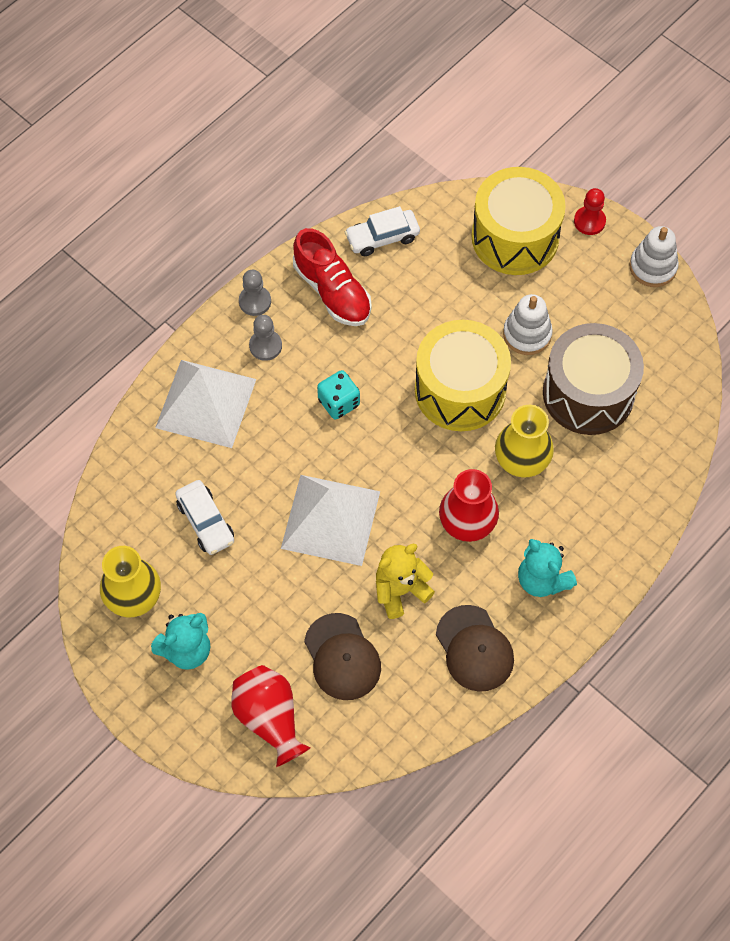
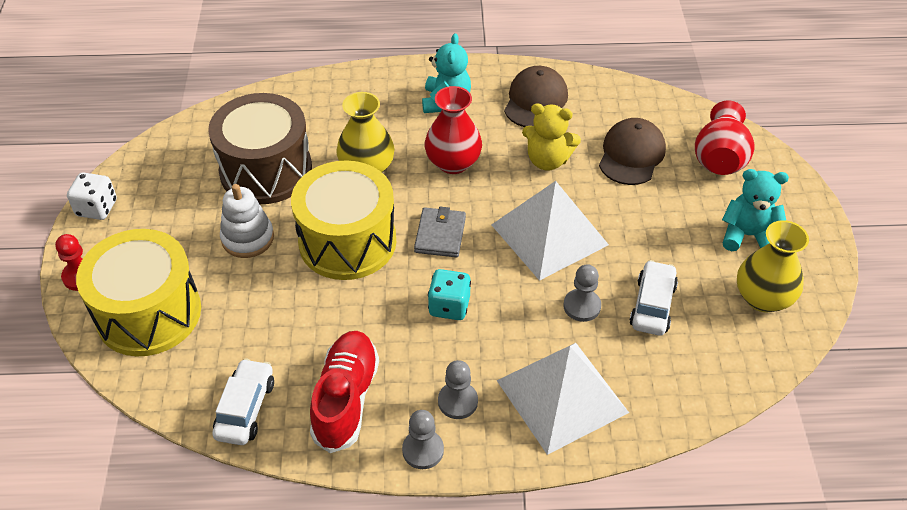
camera: 135 degrees left, 15 degrees down
white car [345,206,420,256] -> white car turned 105 degrees counterclockwise [212,358,274,445]
white stacking toy [629,226,679,287] -> white dice [67,172,117,220]
none -> grey wallet [414,207,466,257]
none -> grey pawn [563,264,601,322]

